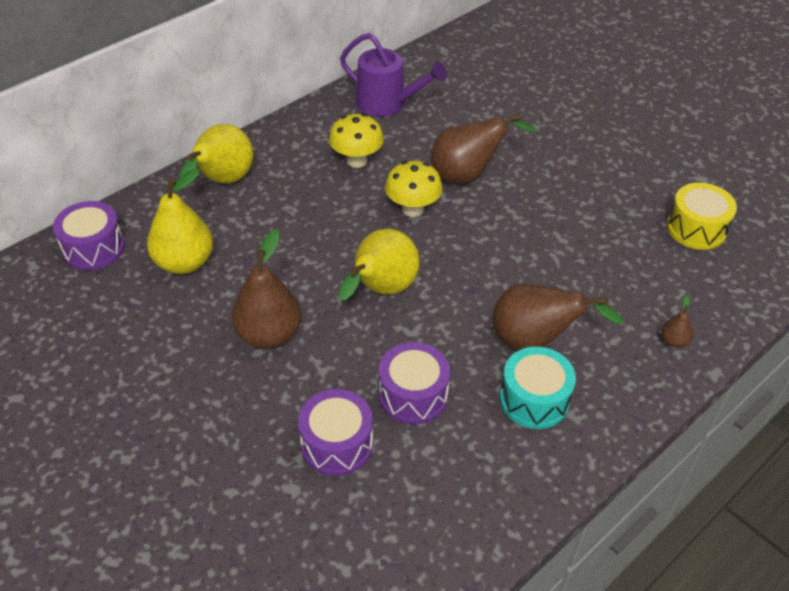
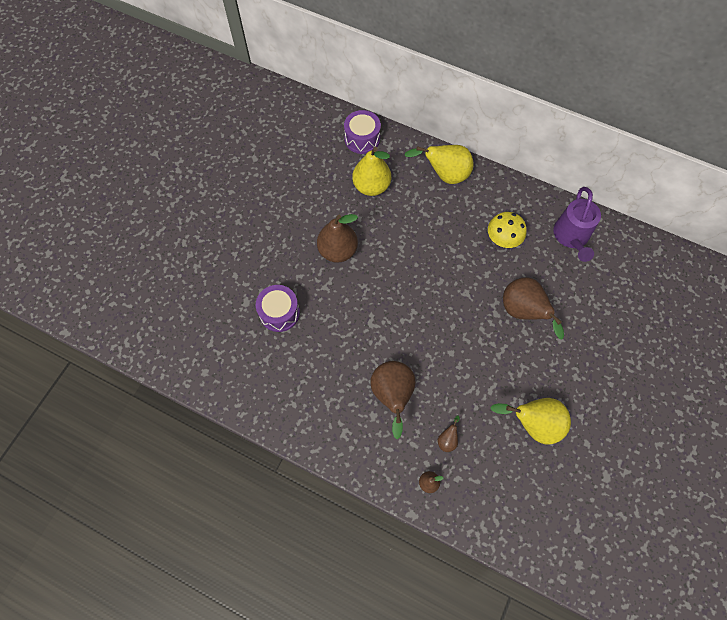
camera: 70 degrees right, 20 degrees up
yellow pear [338,229,419,301] -> yellow pear moved to [490,398,571,445]
purple drum [379,342,450,424] -> none
yellow mushroom [385,161,443,217] -> none
turquoise drum [500,347,576,429] -> none
yellow drum [667,183,737,250] -> none
none -> brown pear [438,415,460,452]

